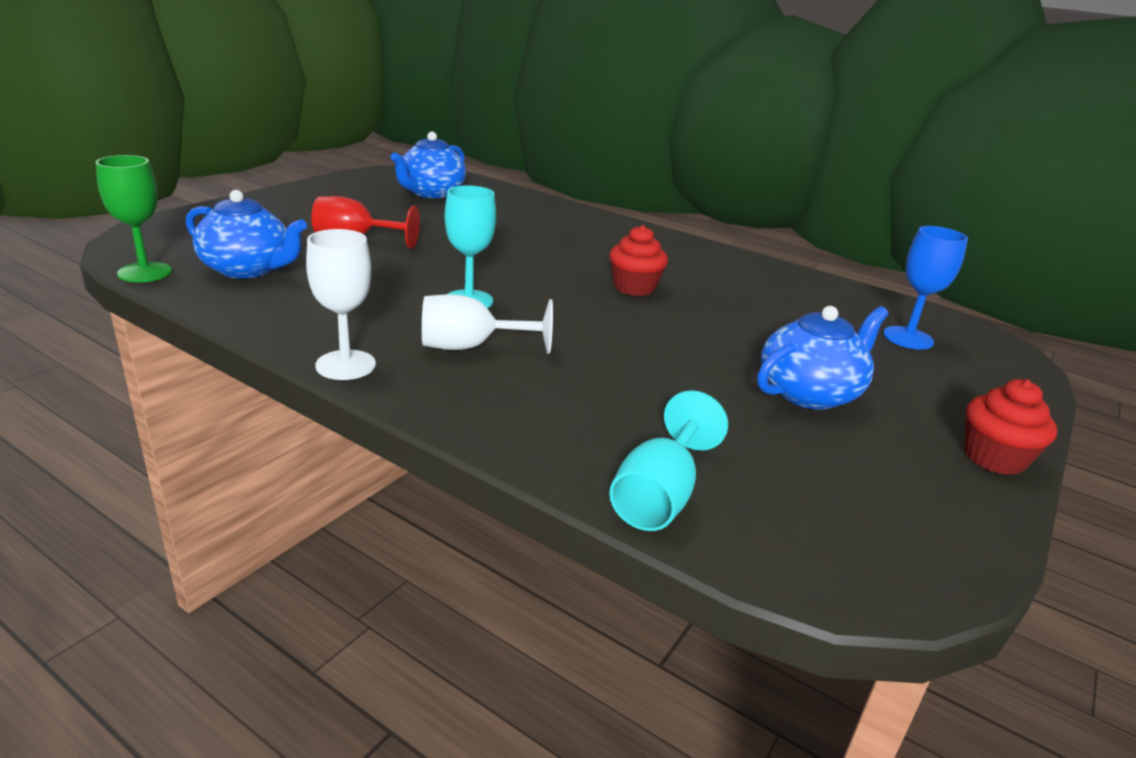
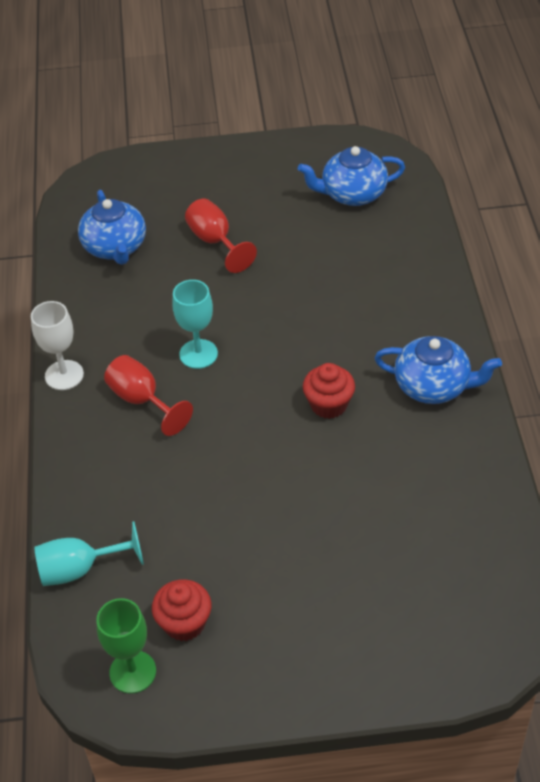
camera: 55 degrees right, 20 degrees up
green goblet [96,155,172,282] -> green goblet moved to [96,598,156,694]
white goblet [422,294,553,354] -> red goblet [104,355,193,436]
blue teapot [757,306,888,410] -> blue teapot moved to [375,336,502,404]
blue goblet [883,226,968,350] -> none
red cupcake [965,379,1057,475] -> red cupcake moved to [152,579,212,641]

